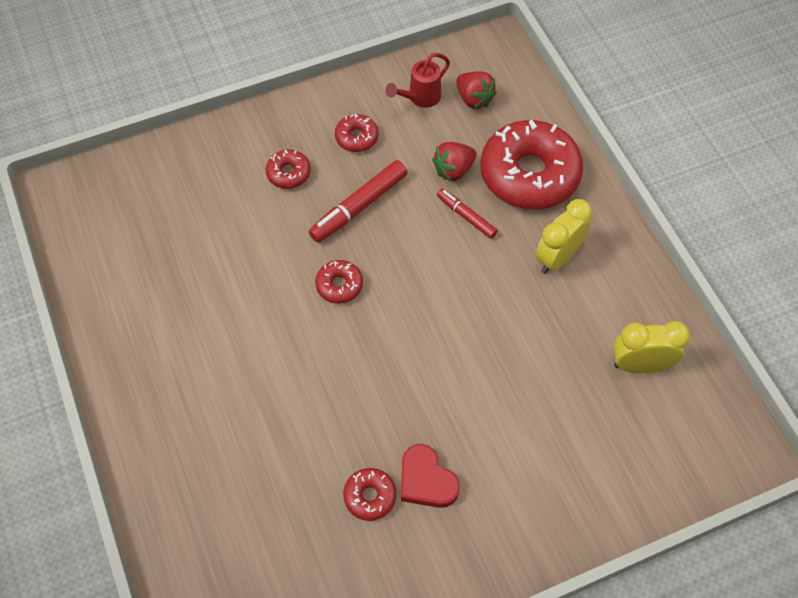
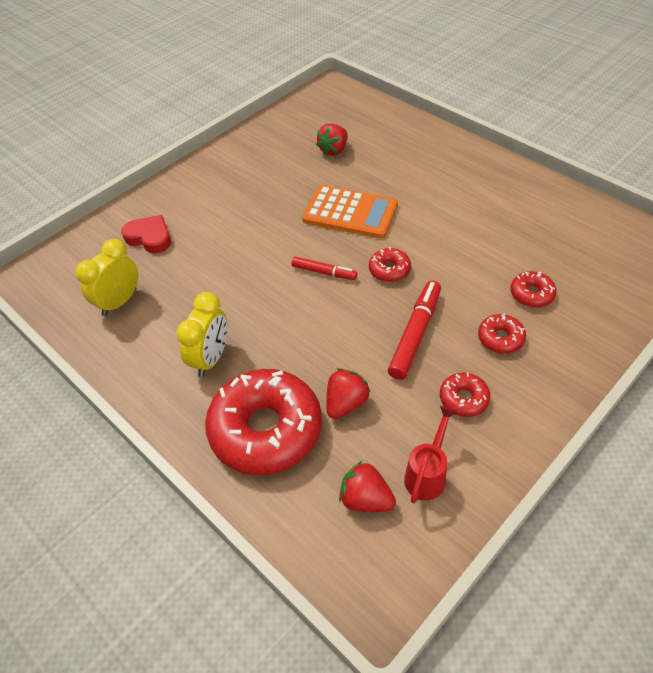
camera: 160 degrees right, 10 degrees down
red donut [343,468,397,521] -> red donut moved to [511,271,557,308]
red heart [401,444,460,508] -> red heart moved to [121,215,171,253]
red marker [437,189,498,239] -> red marker moved to [292,257,357,280]
yellow clock [613,321,690,373] -> yellow clock turned 150 degrees clockwise [75,239,138,316]
none -> orange calculator [302,185,398,239]
none -> red strawberry [316,123,348,156]

